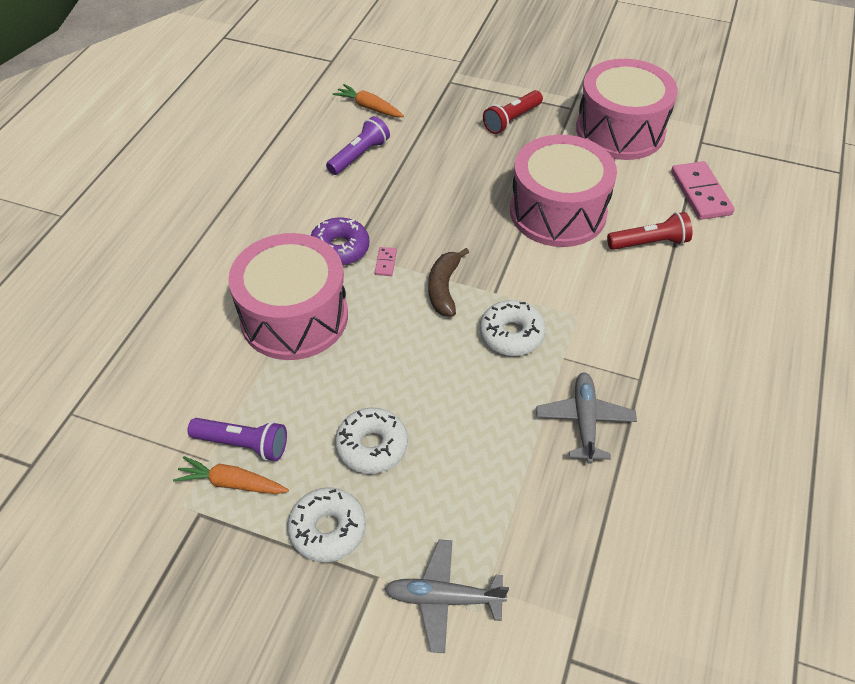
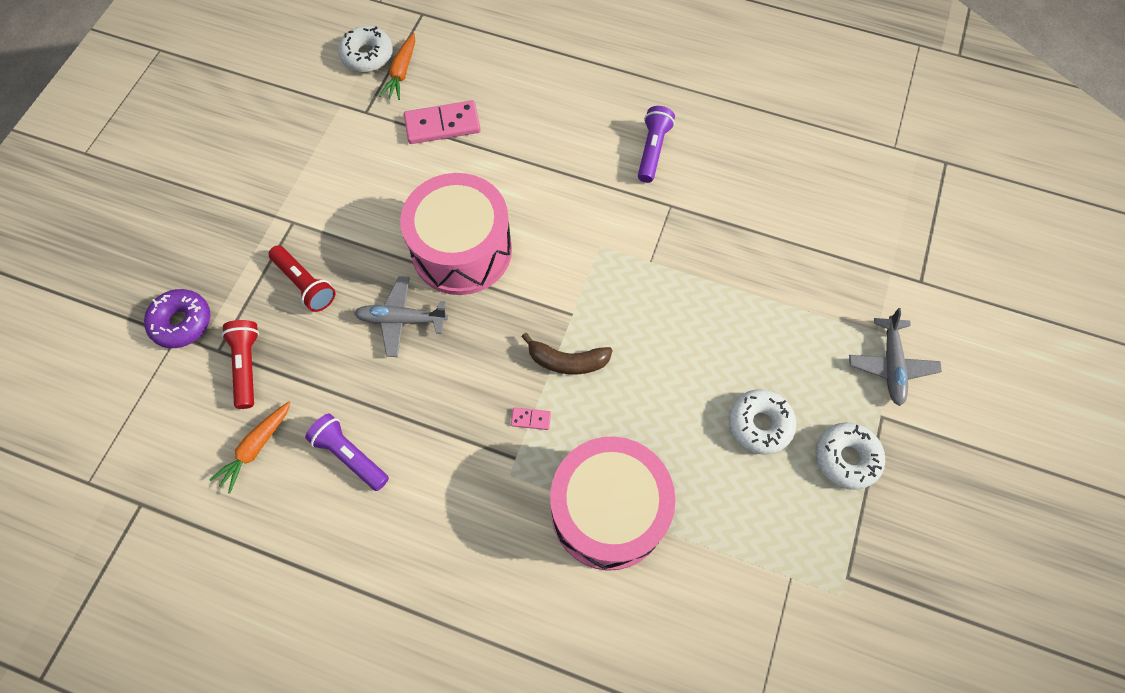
camera: 90 degrees left, 15 degrees up
orange carrot [173,456,289,494] -> orange carrot moved to [379,33,415,100]
purple flashlight [188,418,287,461] -> purple flashlight moved to [638,106,675,183]
purple donut [310,217,369,266] -> purple donut moved to [144,289,210,348]
white donut [480,300,546,356] -> white donut moved to [338,26,393,72]
grey plane [536,372,637,464] -> grey plane moved to [354,276,448,357]
pink drum [576,59,678,160] -> none
red flashlight [607,212,692,250] -> red flashlight moved to [222,320,259,409]

